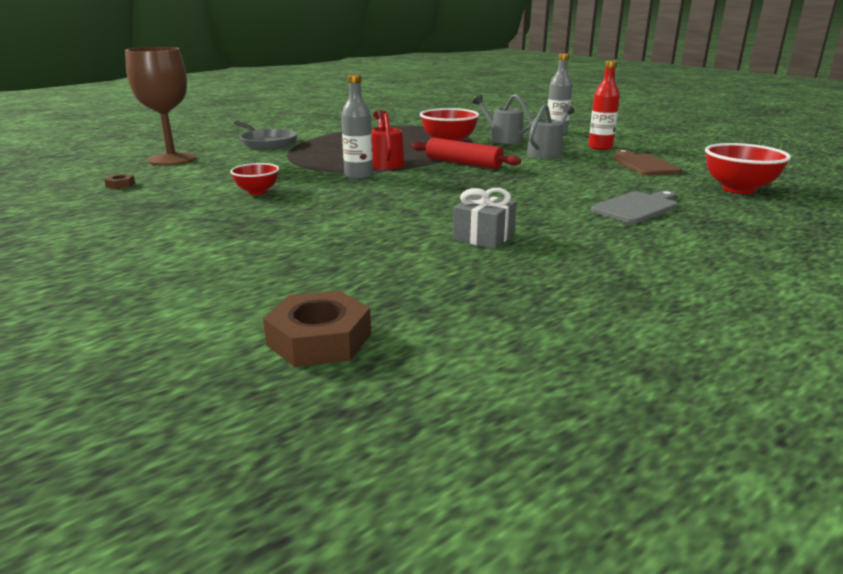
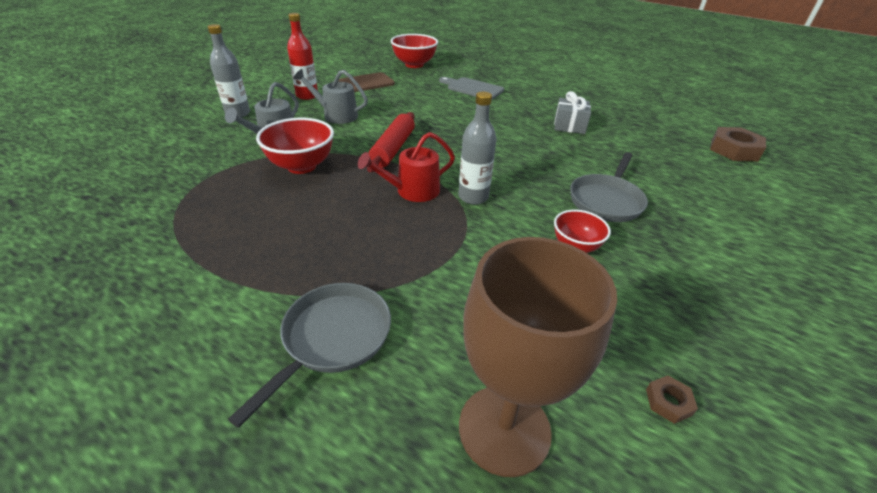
camera: 110 degrees left, 15 degrees up
none -> grey pan [570,152,648,222]

